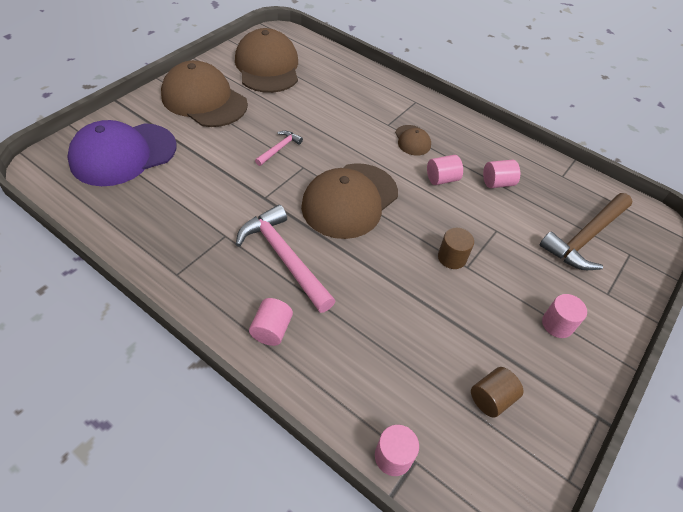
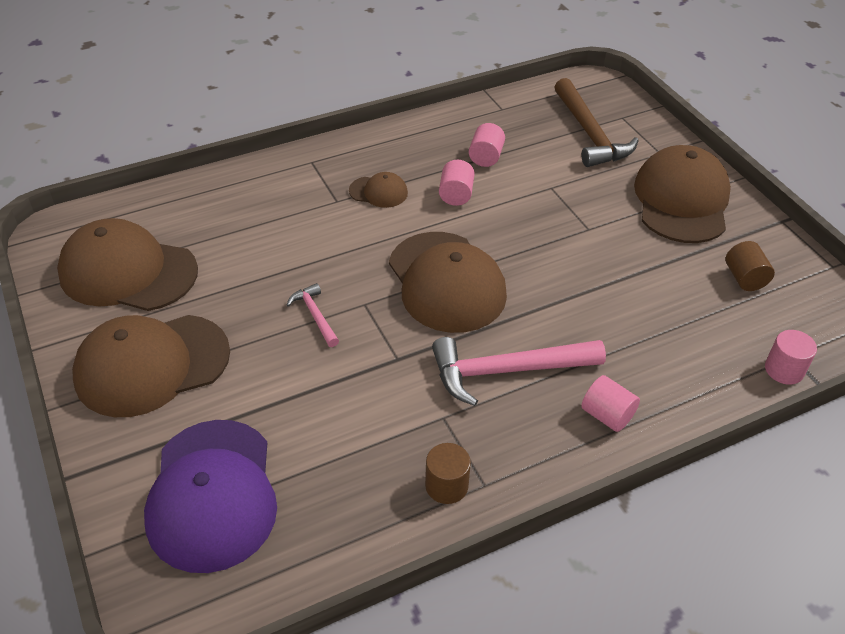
camera: 60 degrees left, 5 degrees down
brown cylinder [438,228,474,269] -> brown cylinder moved to [425,443,471,504]
pink cylinder [542,294,587,338] -> brown cap [634,145,731,243]

